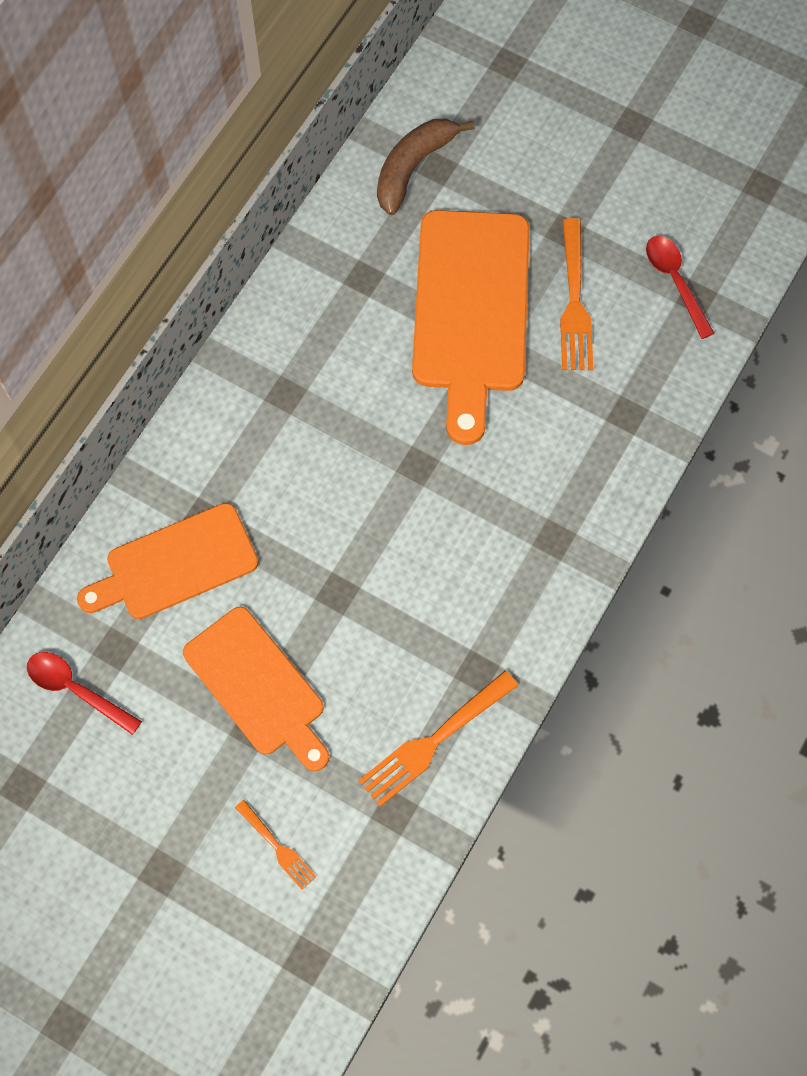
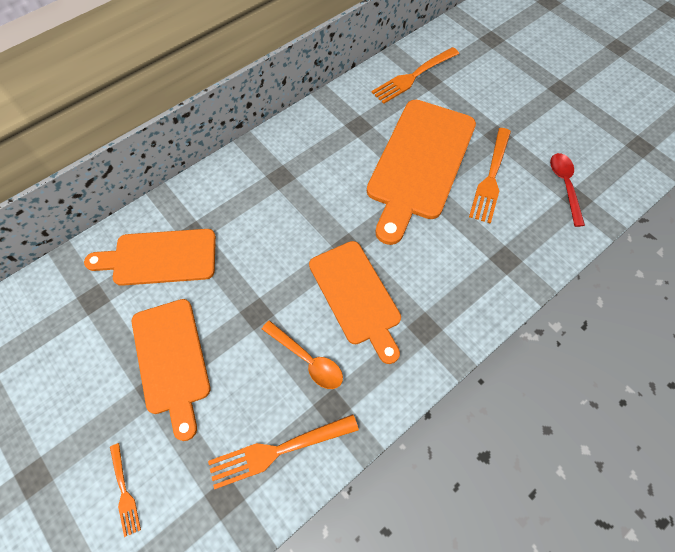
camera: 20 degrees right, 5 degrees down
red spoon [27,652,142,735] -> none
brown banana [377,118,475,215] -> orange fork [371,47,459,104]
none -> orange spoon [262,320,343,389]
none -> orange cutting board [309,241,401,364]

